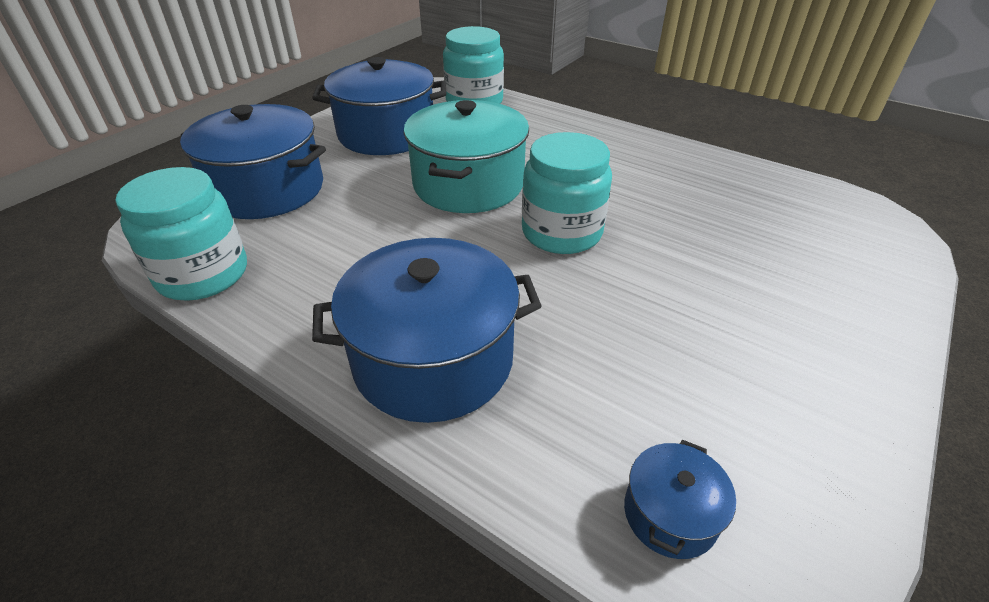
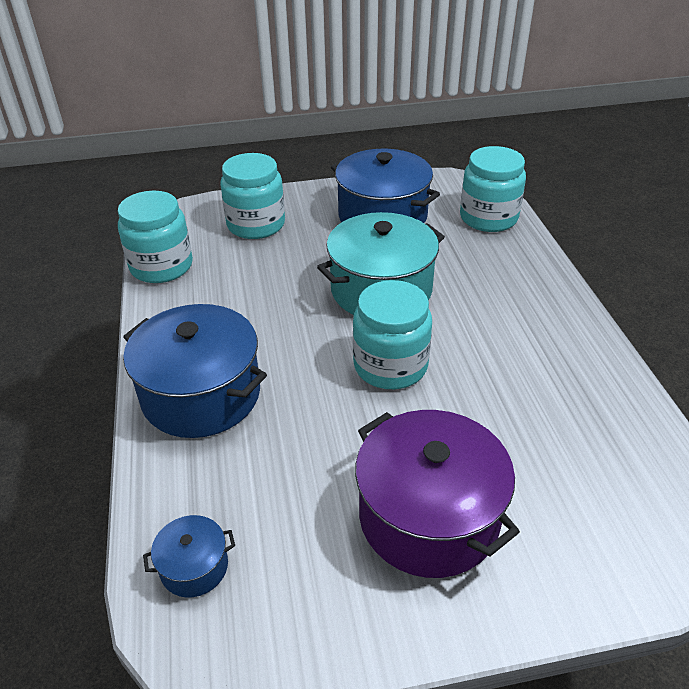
camera: 45 degrees right, 0 degrees up
blue pot [180,104,326,219] -> turquoise jar [220,153,285,239]
none -> purple pot [355,410,520,578]

